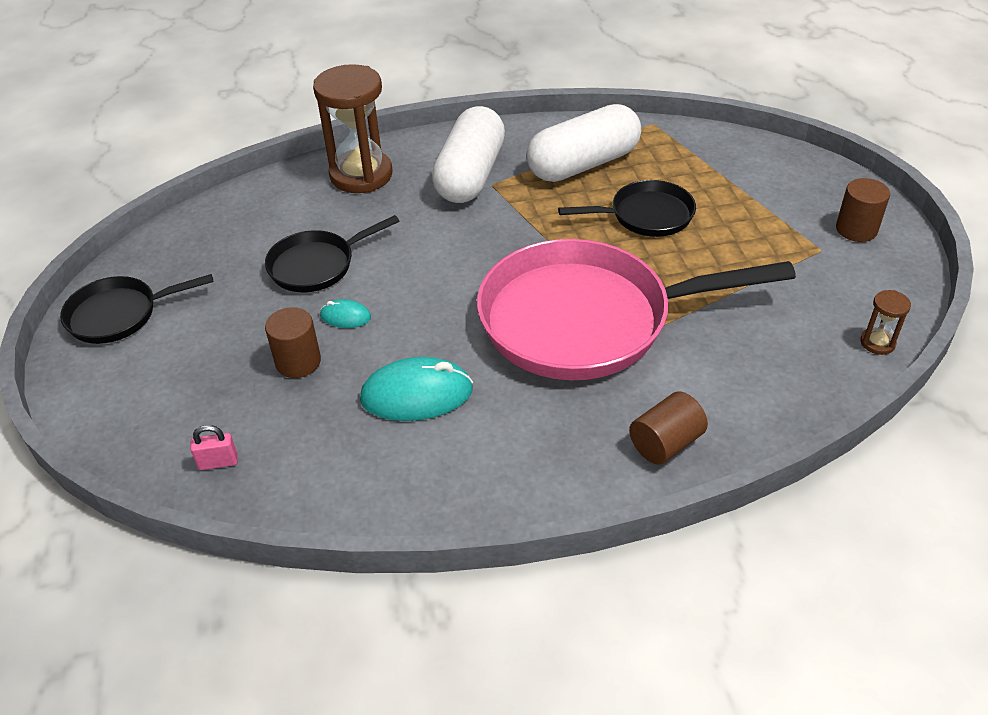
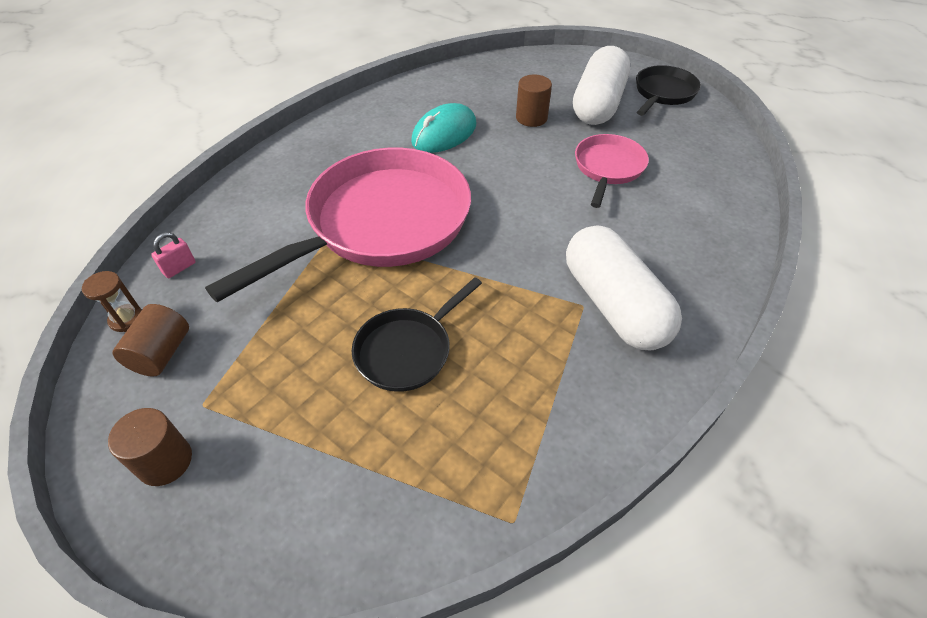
camera: 140 degrees right, 5 degrees up
pink padlock [190,425,238,470] -> pink padlock moved to [151,232,196,278]
black pan [265,215,399,292] -> pink pan [575,134,649,208]
brown hourglass [313,64,392,193] -> none
turquoise mouse [320,299,371,328] -> none
white capsule [526,104,641,182] -> white capsule moved to [573,46,630,125]
brown cylinder [629,392,708,465] -> brown cylinder moved to [112,304,189,377]

